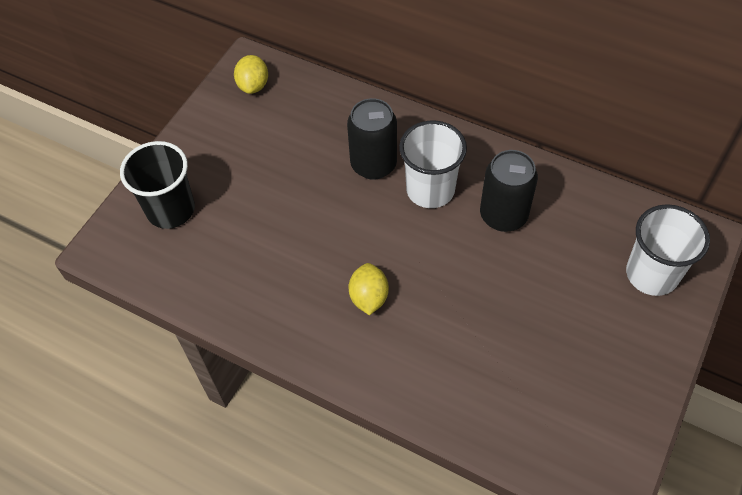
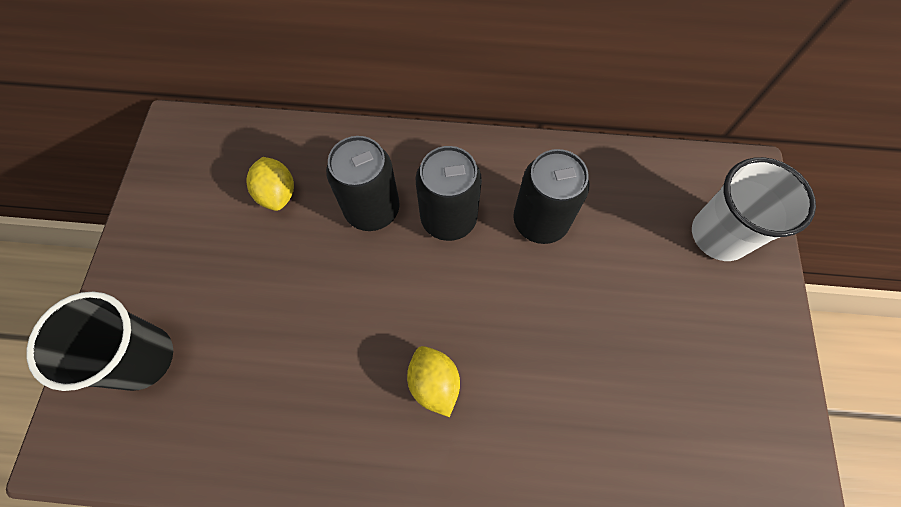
camera: 25 degrees left, 10 degrees up
yellow lemon [234,55,268,94] -> yellow lemon moved to [246,157,294,211]
white cup [399,120,467,208] -> black can [416,146,482,241]

